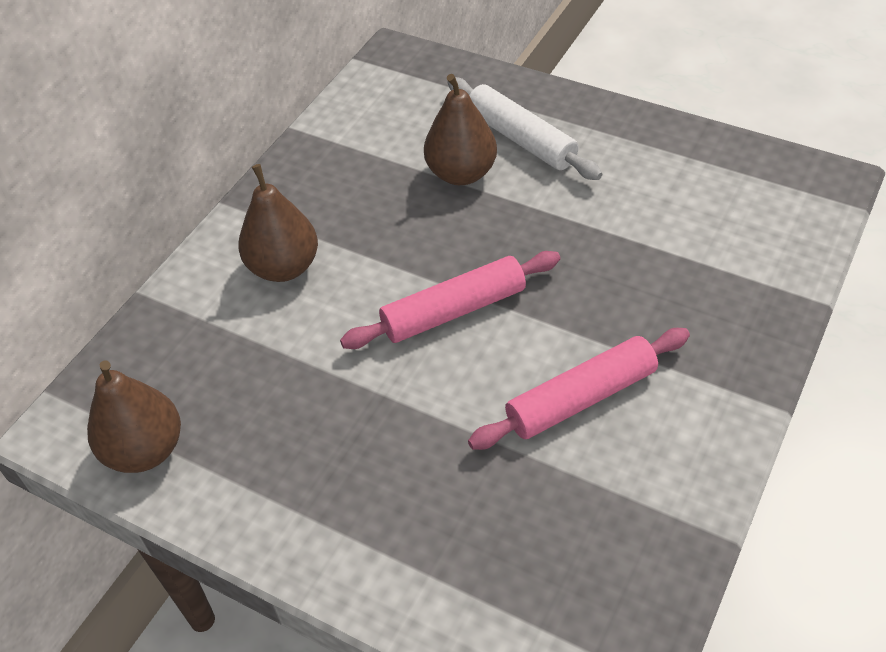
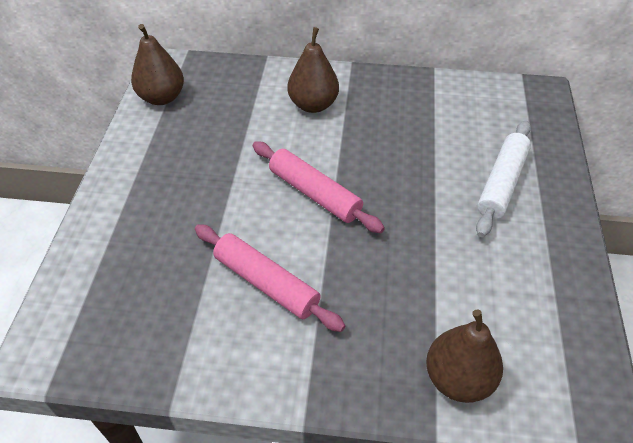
camera: 65 degrees right, 0 degrees up
brown pear [424,74,497,185] -> brown pear moved to [426,309,503,403]

